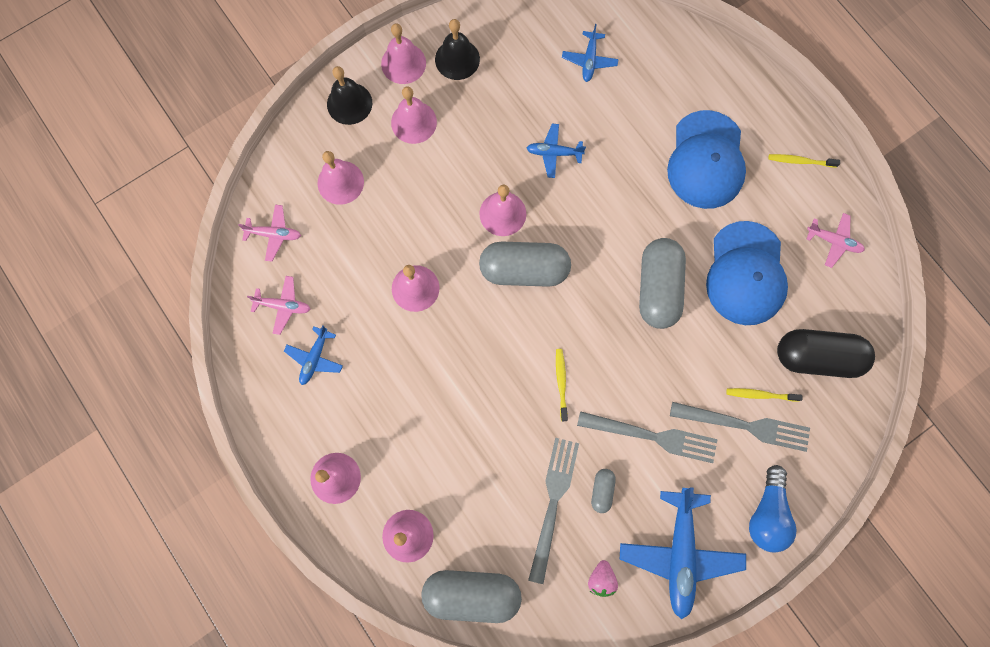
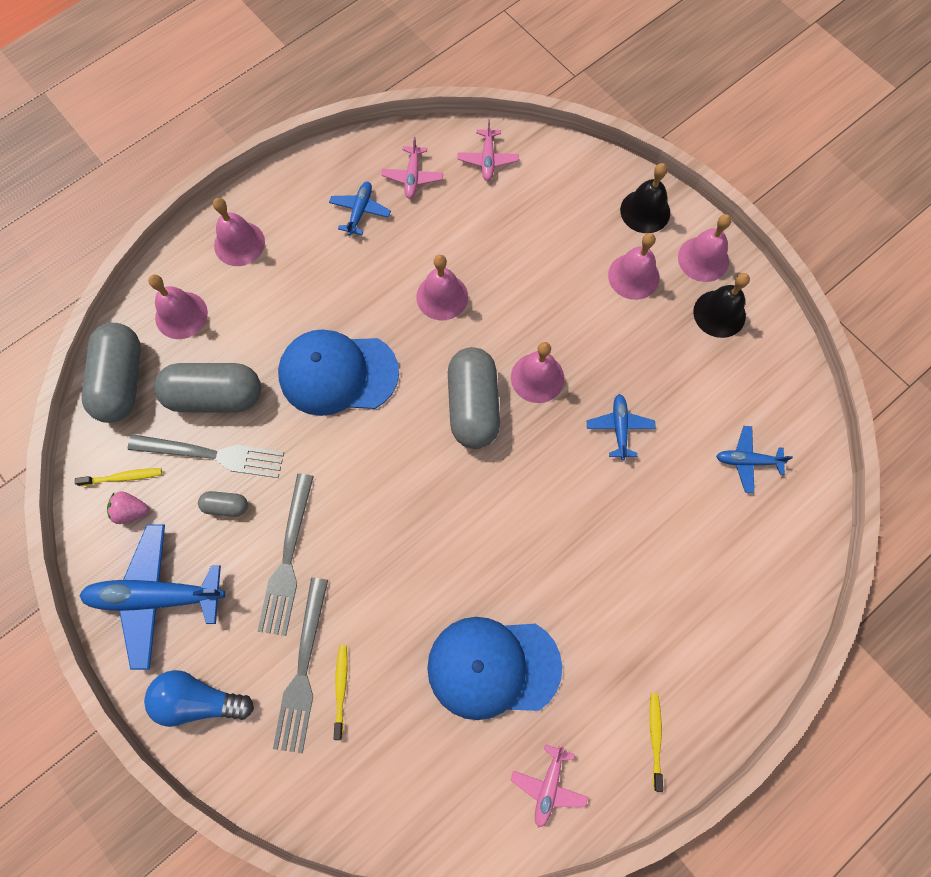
camera: 85 degrees right, 5 degrees down
blue plane [284,325,343,385] -> blue plane turned 90 degrees clockwise [329,182,391,235]
pink bell [317,151,364,205] -> none
yellow toothbrush [556,349,568,421] -> yellow toothbrush moved to [75,468,162,486]
grey capsule [639,238,686,329] -> grey capsule moved to [154,363,261,413]
blue cap [667,110,746,209] -> blue cap moved to [278,329,399,416]
black capsule [777,329,875,378] -> none

